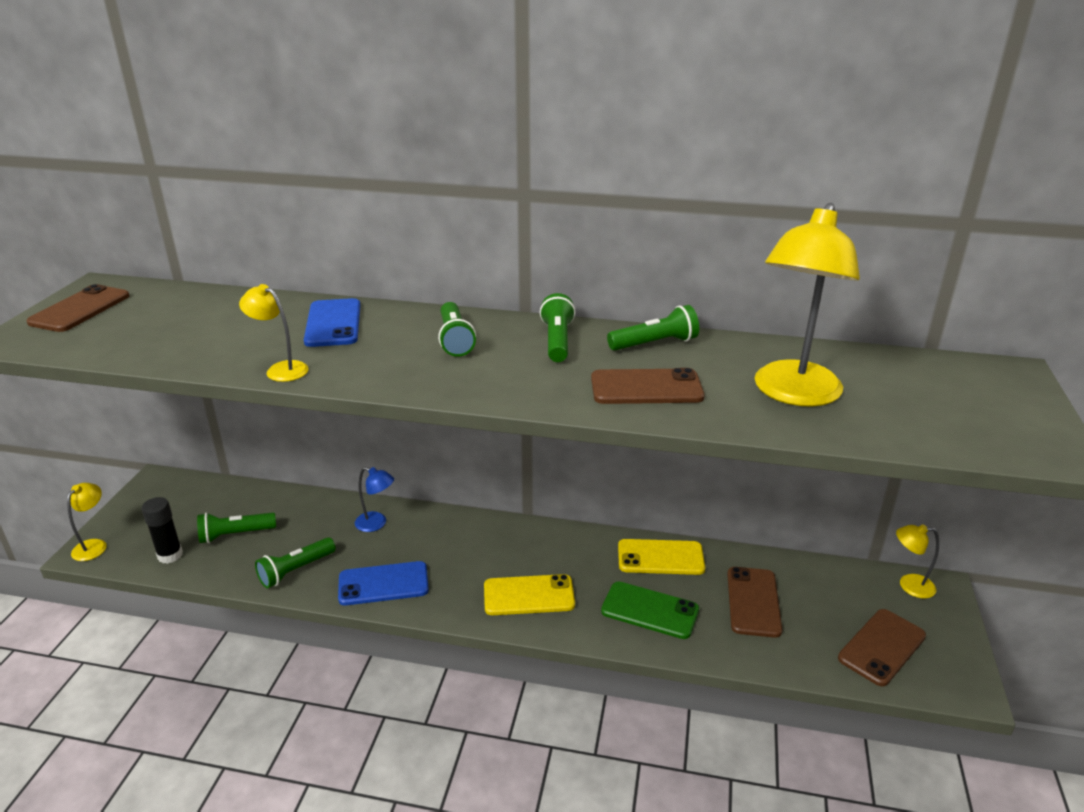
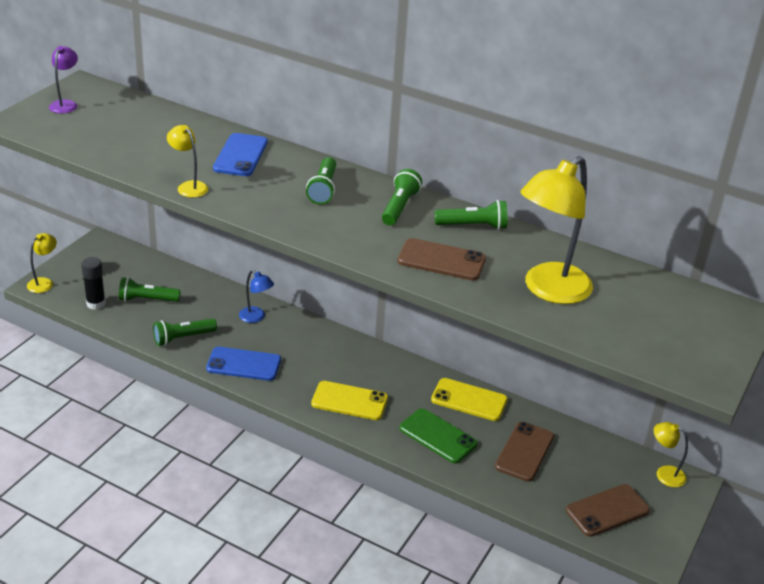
camera: 15 degrees right, 5 degrees up
brown phone [26,284,130,332] -> purple lamp [49,46,78,114]

